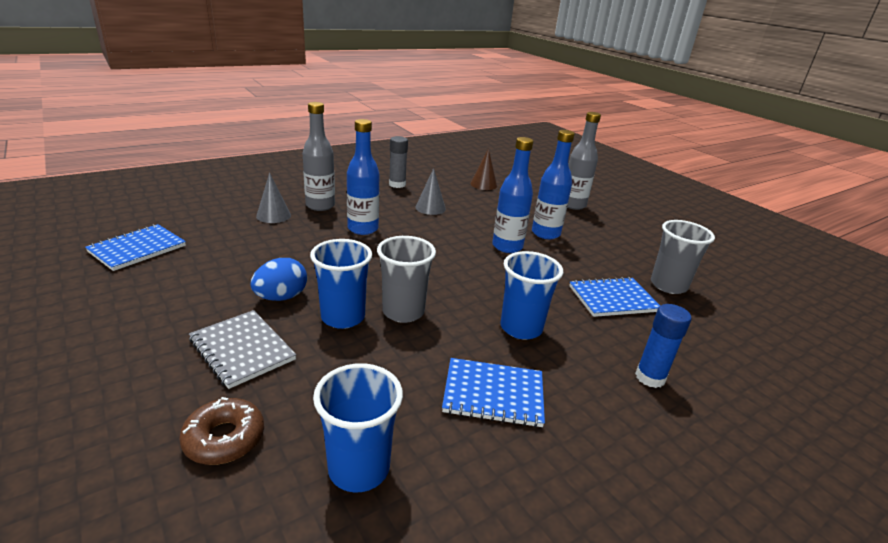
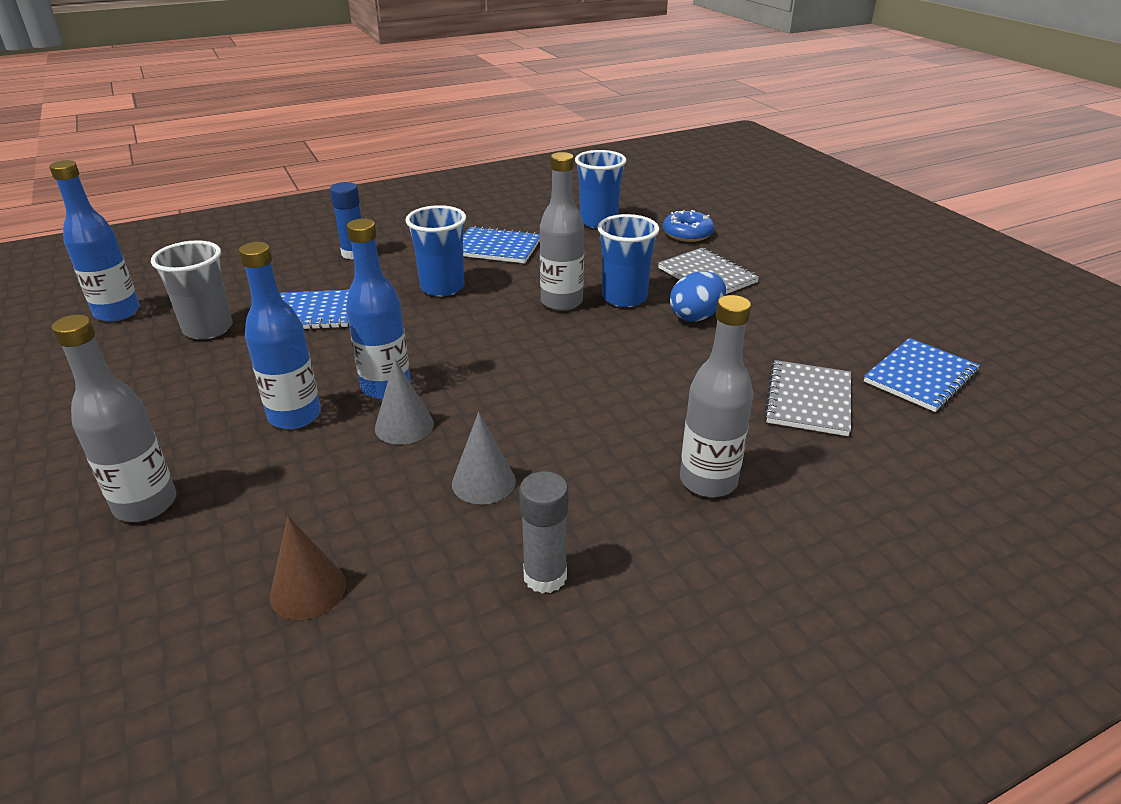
camera: 170 degrees left, 5 degrees up
brown donut [179,397,264,465] -> blue donut [663,210,715,242]
grey cone [256,172,291,223] -> grey cone moved to [375,358,434,445]
blue bottle [347,119,379,235] -> blue bottle moved to [49,160,140,322]
grey cup [377,236,436,323] -> grey bottle [540,152,584,311]
none -> grey notebook [764,360,851,436]

